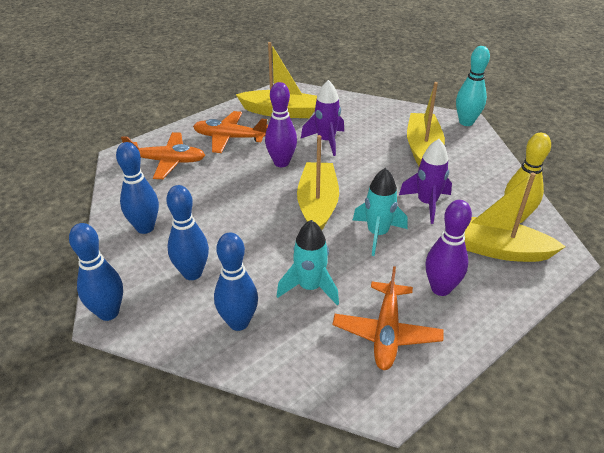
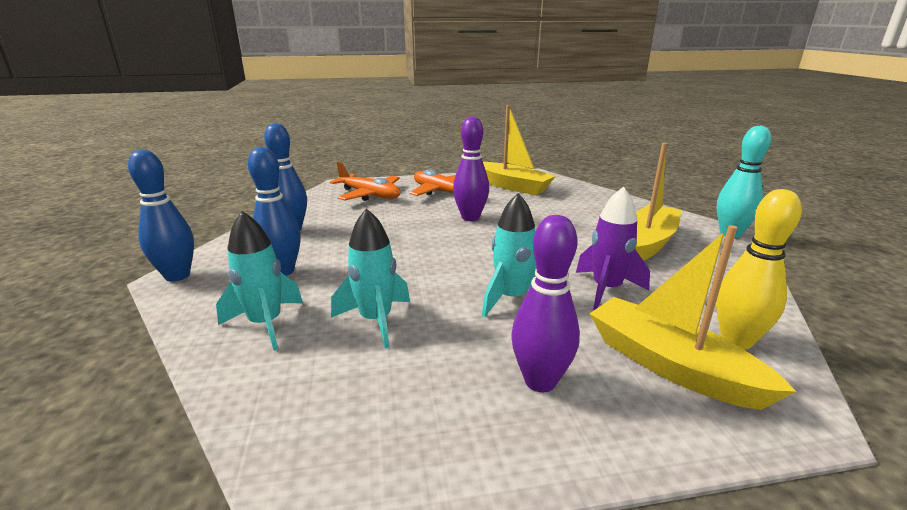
camera: 30 degrees right, 15 degrees down
blue bowling pin [214,233,258,331] -> turquoise rocket [216,211,303,351]
yellow boat [297,135,339,230] -> none
purple rocket [301,80,344,156] -> none
orange plane [333,266,443,370] -> none

